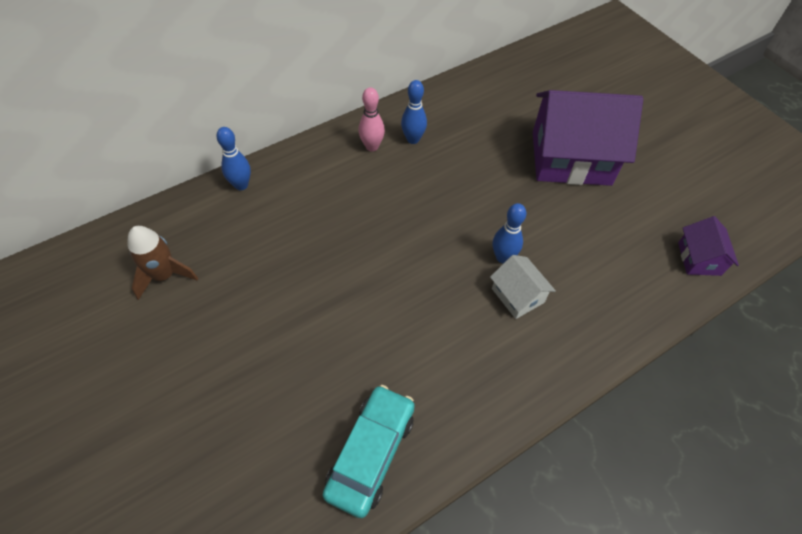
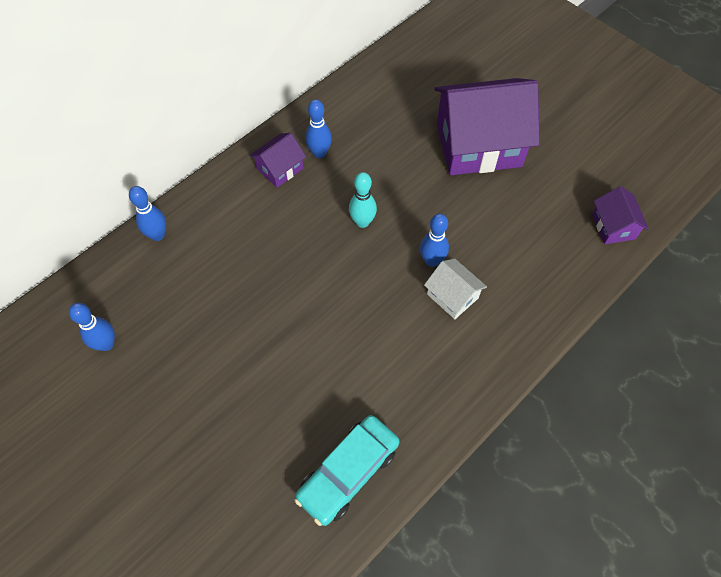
camera: 10 degrees left, 5 degrees up
brown rocket [127,226,198,300] -> blue bowling pin [69,303,115,351]
turquoise car [323,385,415,518] -> turquoise car turned 150 degrees counterclockwise [295,415,400,526]
pink bowling pin [358,87,385,152] -> purple house [250,133,306,188]
none -> turquoise bowling pin [349,172,377,228]

